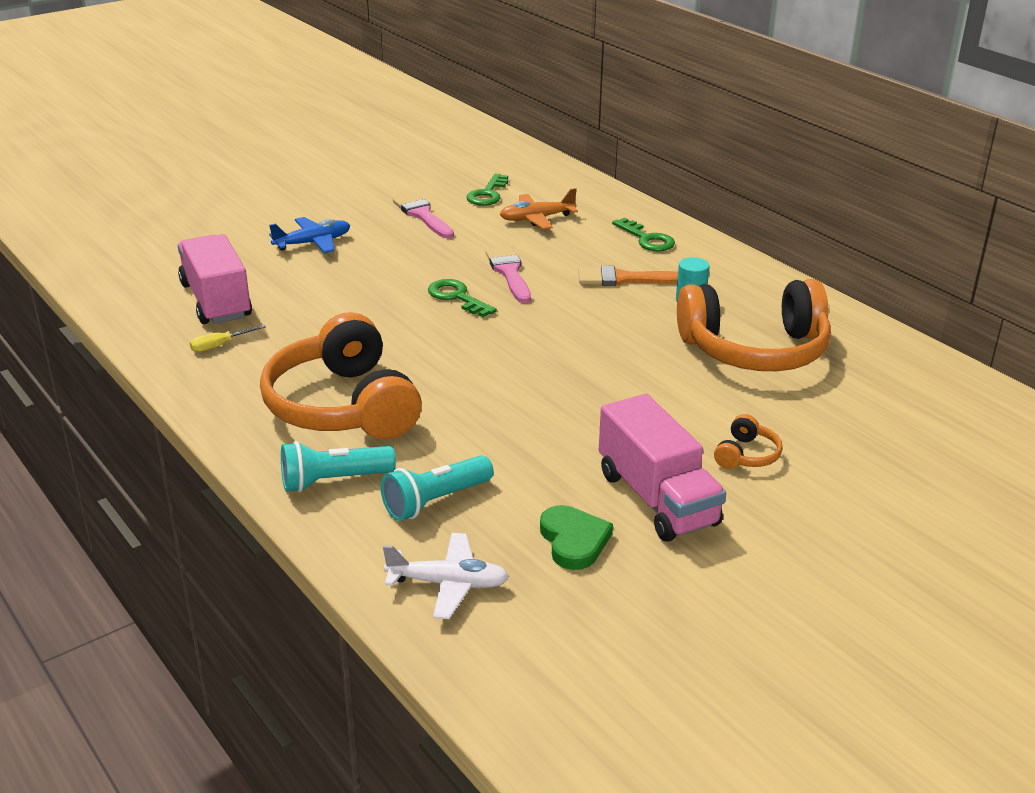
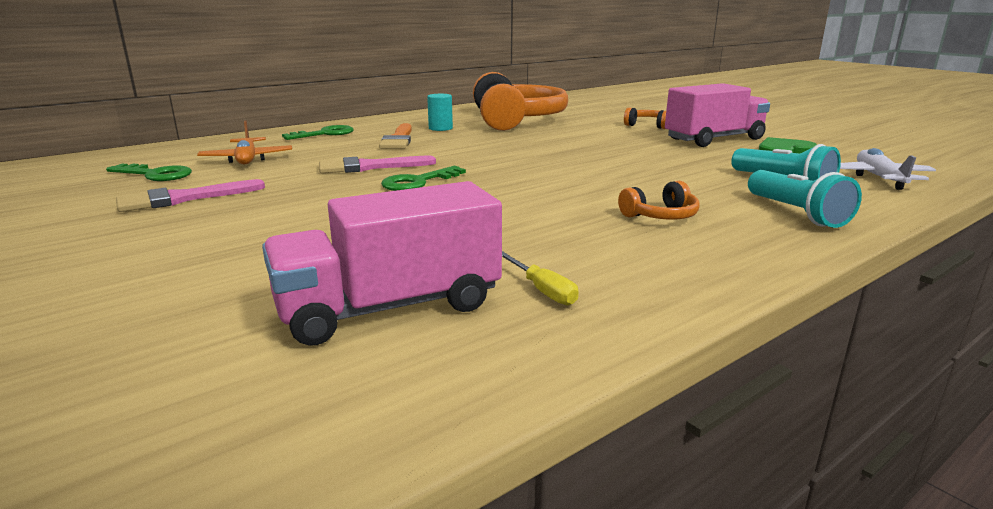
camera: 90 degrees left, 10 degrees down
orange headphones [260,312,422,439] -> orange headphones [618,181,700,219], size x0.41
blue plane [269,217,350,253] -> none

